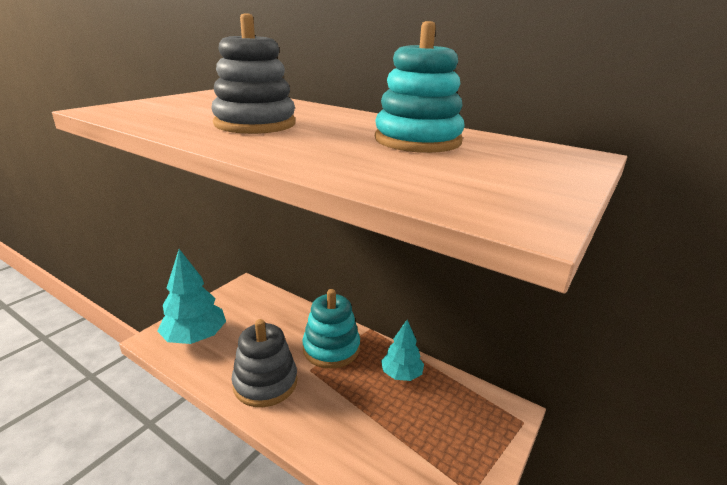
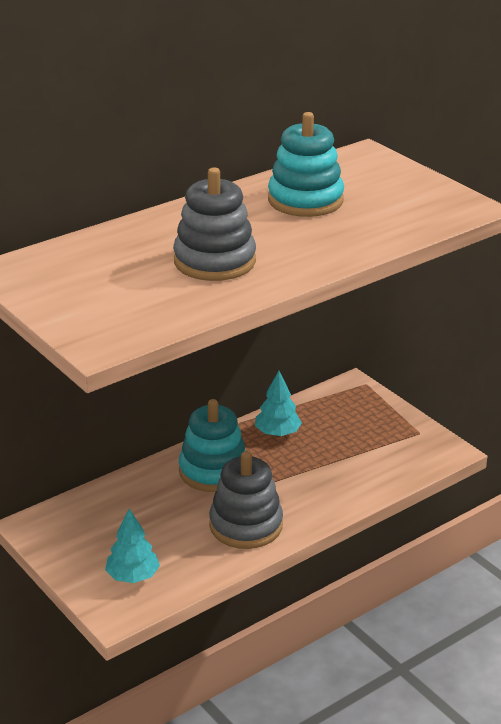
camera: 70 degrees left, 5 degrees up
turquoise tree [157,249,226,344] -> turquoise tree [105,509,160,583], size x0.62

